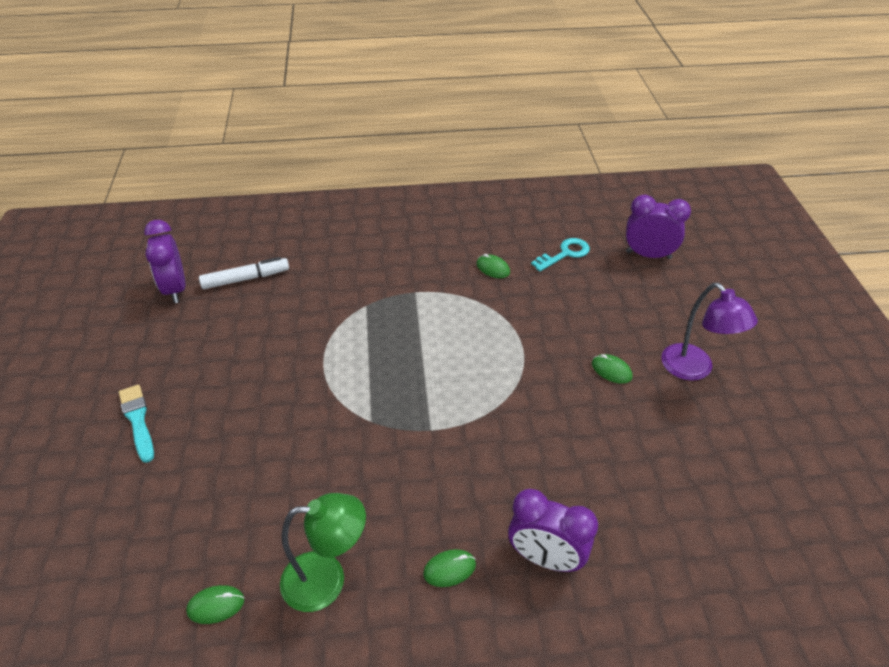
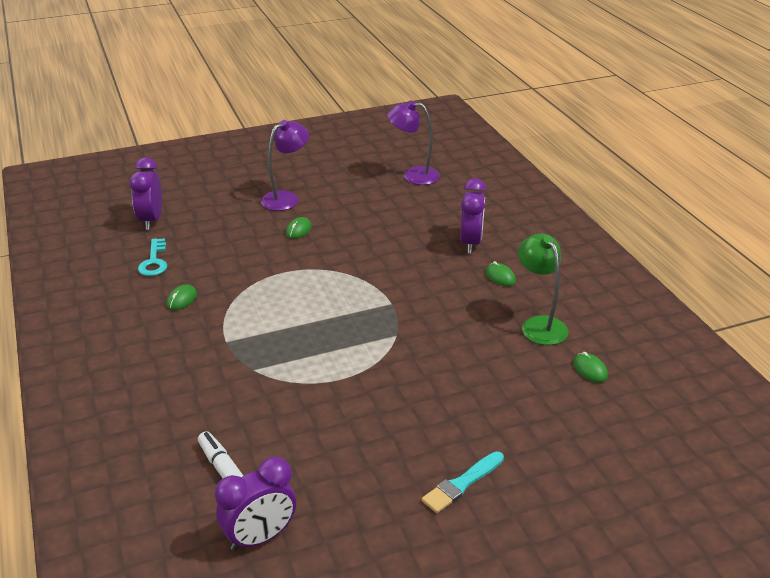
camera: 105 degrees left, 10 degrees down
turquoise key [531,238,590,272] -> turquoise key turned 135 degrees counterclockwise [138,238,167,276]
none -> purple lamp [387,100,440,185]

